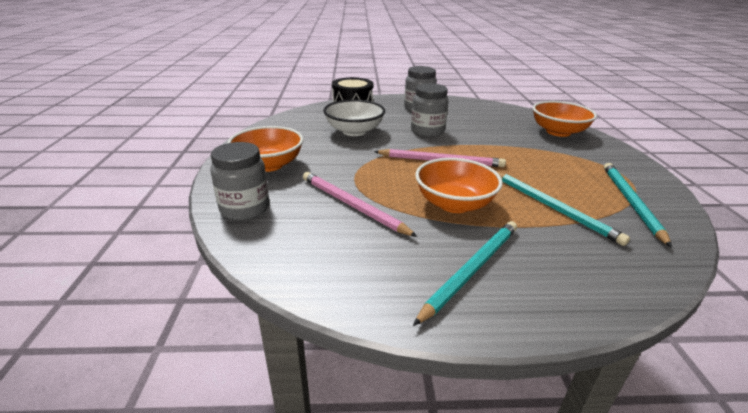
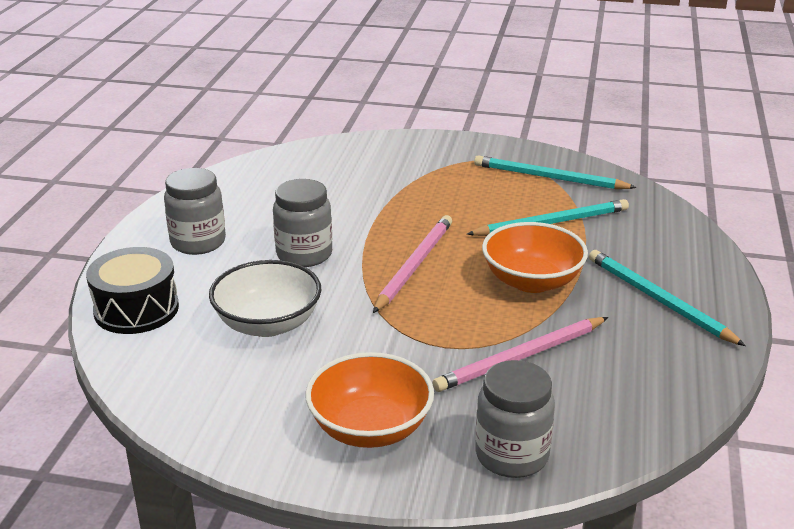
camera: 75 degrees left, 0 degrees up
orange bowl [533,101,597,137] -> none

